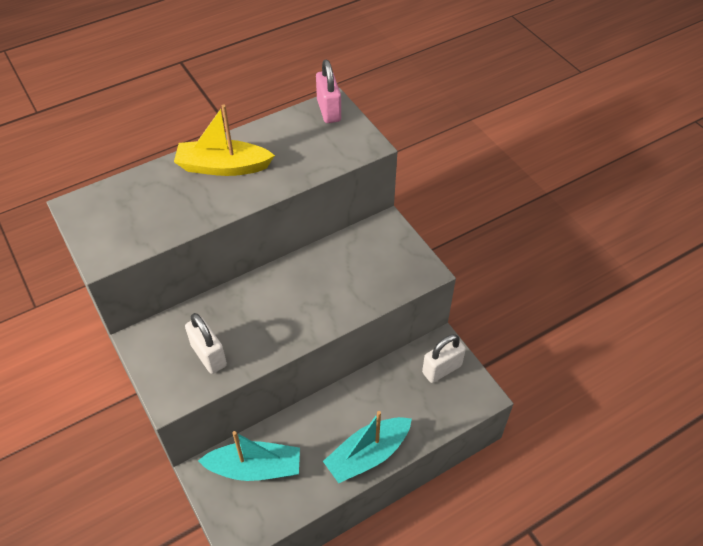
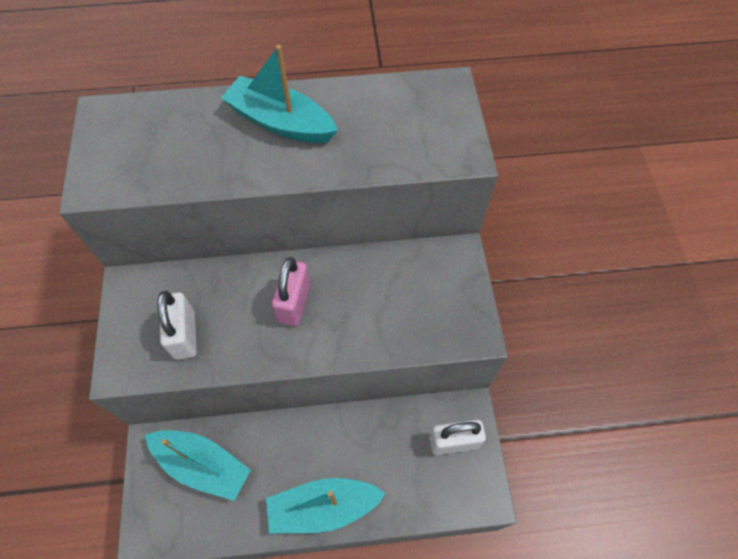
camera: 25 degrees right, 10 degrees up
yellow boat [174,105,275,176] -> turquoise boat [221,45,338,143]
pink padlock [316,60,341,123] -> pink padlock moved to [272,257,310,326]

